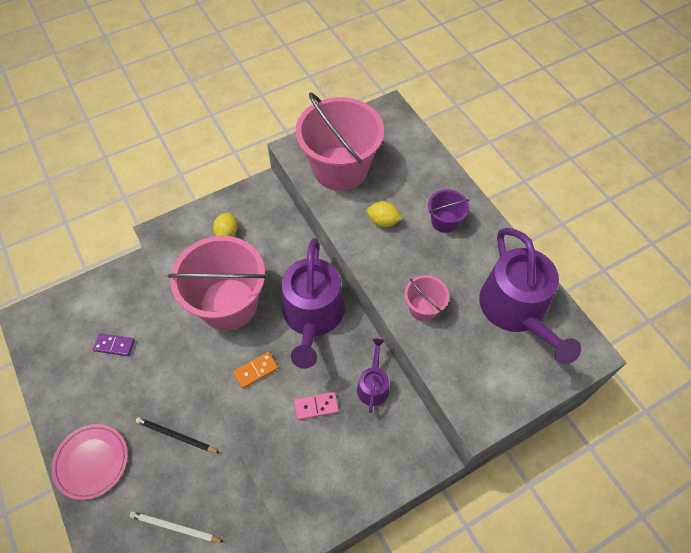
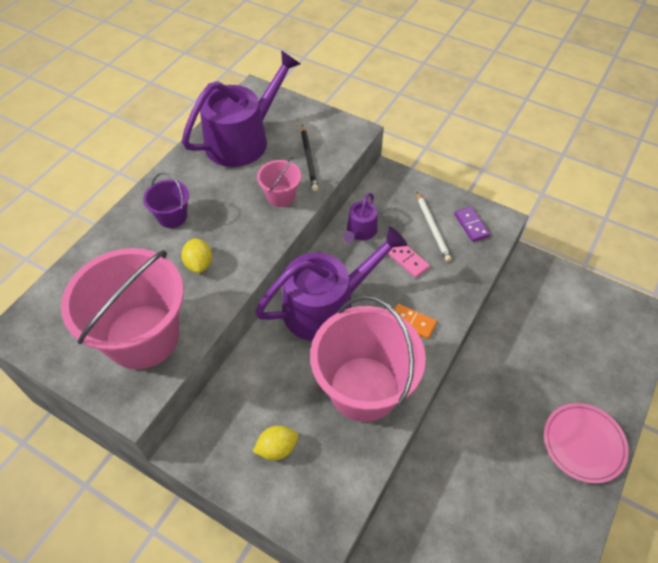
camera: 120 degrees left, 5 degrees down
purple domino [93,333,135,356] -> purple domino moved to [454,207,490,242]
white pencil [129,511,224,542] -> white pencil moved to [417,192,451,262]
black pencil [136,417,220,453] -> black pencil moved to [301,125,318,191]
purple watering can [357,339,389,413] -> purple watering can turned 45 degrees counterclockwise [343,193,378,243]

